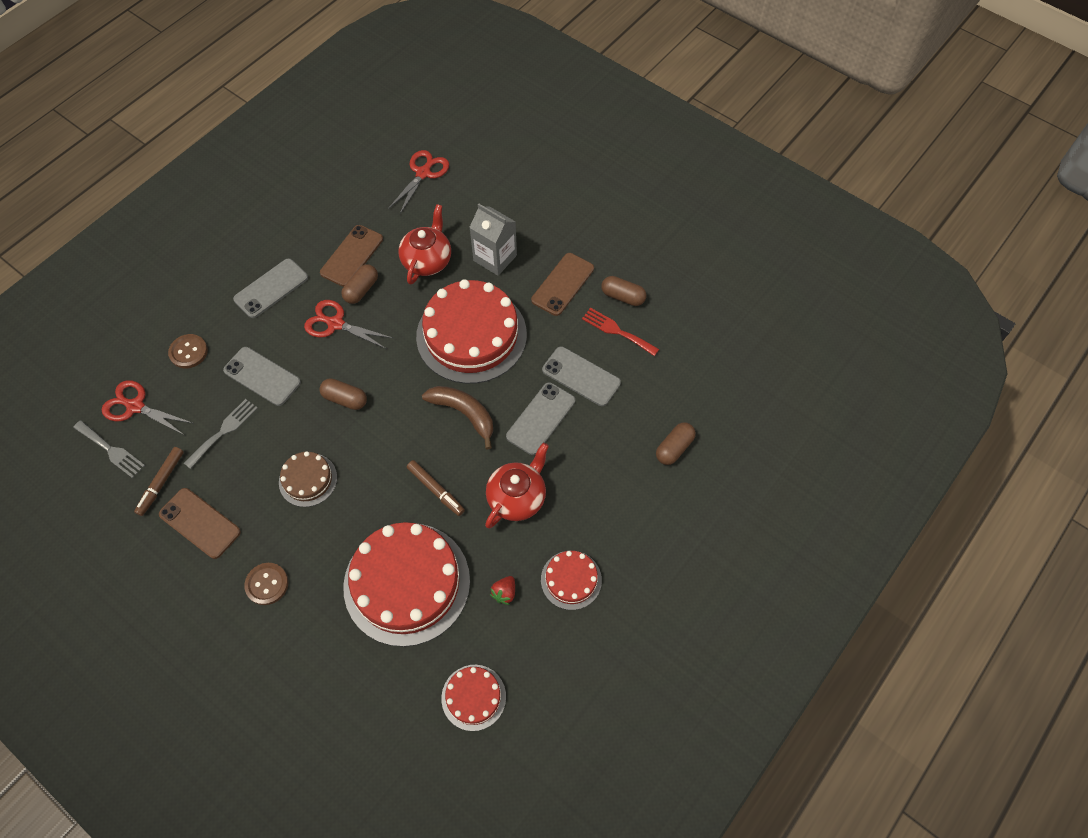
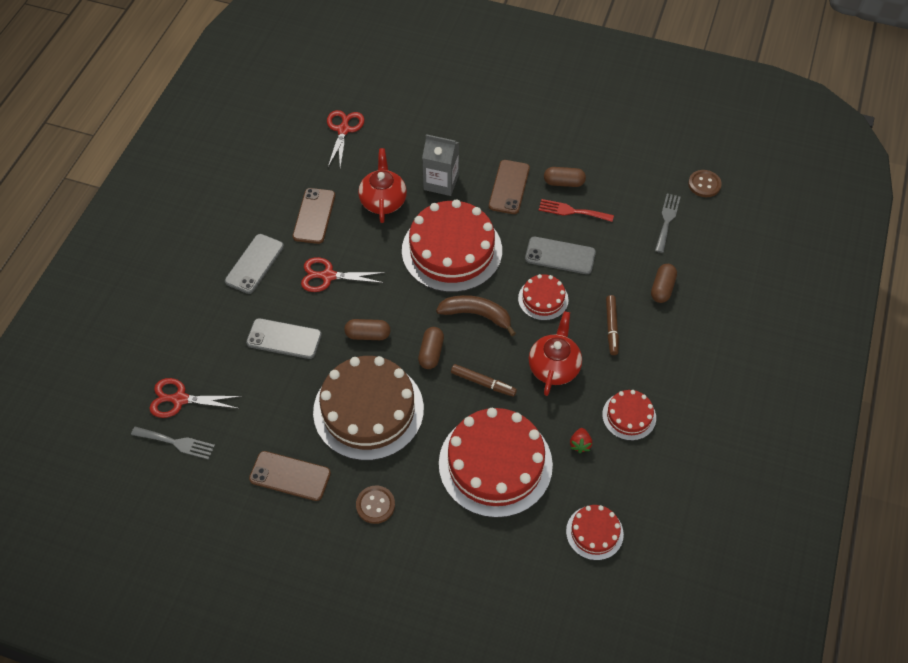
camera: 20 degrees left, 5 degrees down
brown marker [134,447,184,516] -> brown marker moved to [606,295,619,355]
brown button [168,334,208,368] -> brown button moved to [688,170,722,197]
grey fork [184,399,258,469] -> grey fork moved to [655,194,680,253]
brown cake [279,451,337,507] -> brown cake [313,356,424,461], size x2.06
brown capsule [341,264,378,304] -> brown capsule moved to [418,327,444,369]
grey phone [506,382,575,455] -> red cake [518,274,568,321]

